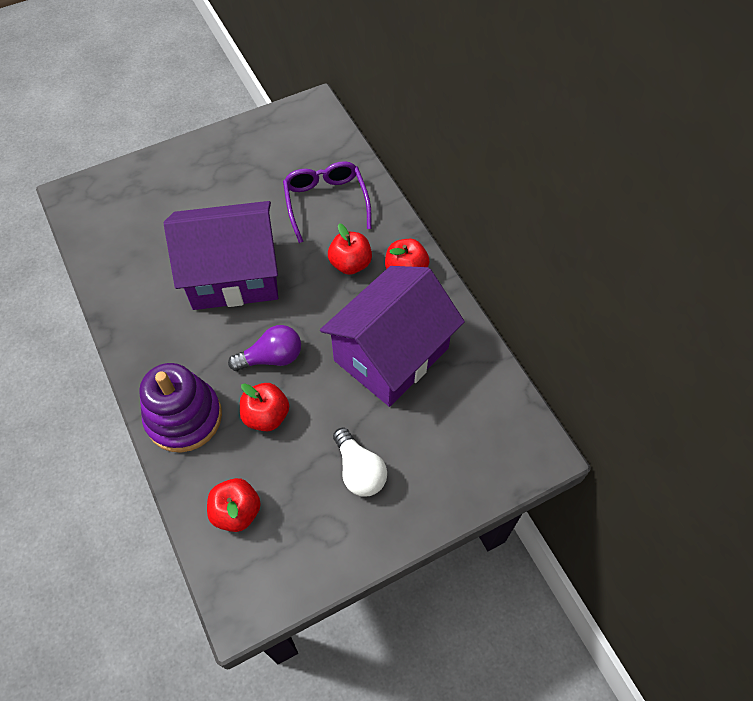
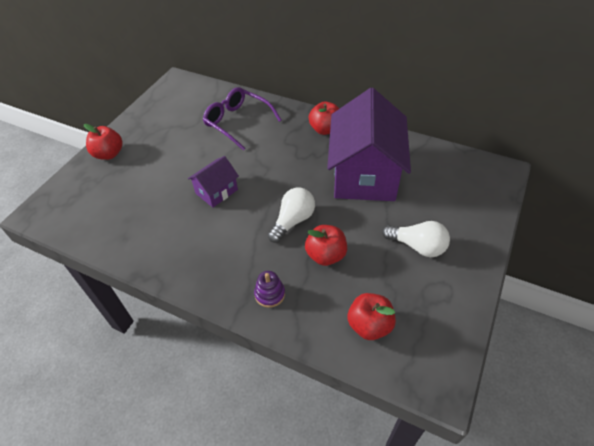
camera: 35 degrees left, 10 degrees down
purple stacking toy [139,363,222,453] -> purple stacking toy [254,271,285,308], size x0.45
purple house [164,201,278,310] -> purple house [188,156,239,208], size x0.47
purple light bulb [228,325,301,371] -> white light bulb [268,188,315,243]
red apple [328,223,372,275] -> red apple moved to [84,124,123,160]

